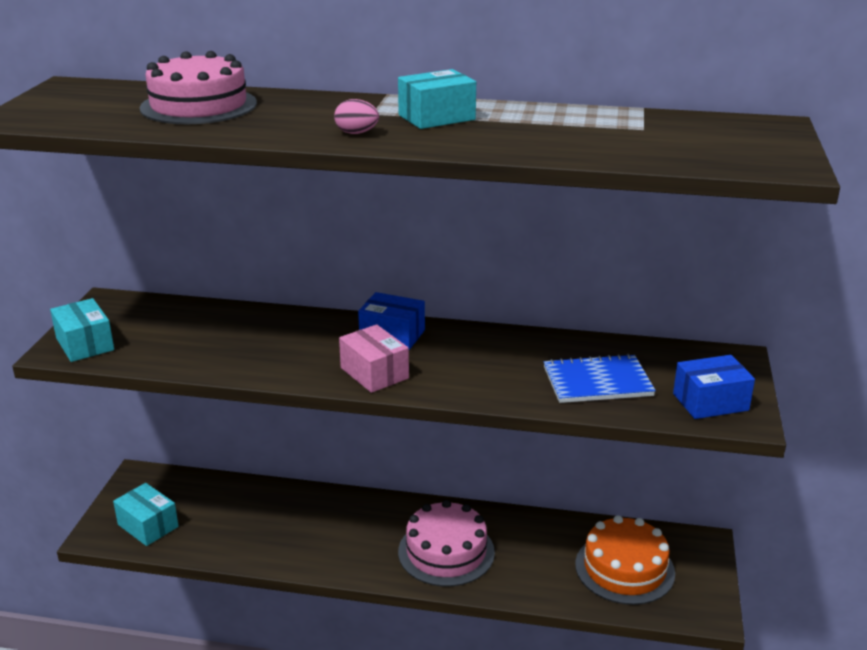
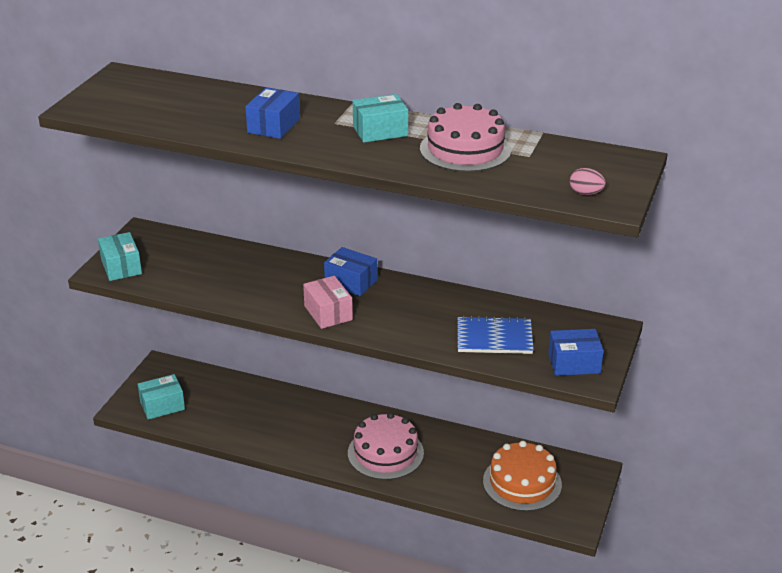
camera: 10 degrees right, 5 degrees up
turquoise box [113,483,179,546] -> turquoise box turned 75 degrees counterclockwise [138,374,185,420]
pink cake [140,51,257,124] -> pink cake moved to [420,103,511,172]
pink egg [334,99,379,134] -> pink egg moved to [570,168,606,195]
none -> blue box [245,87,300,139]

